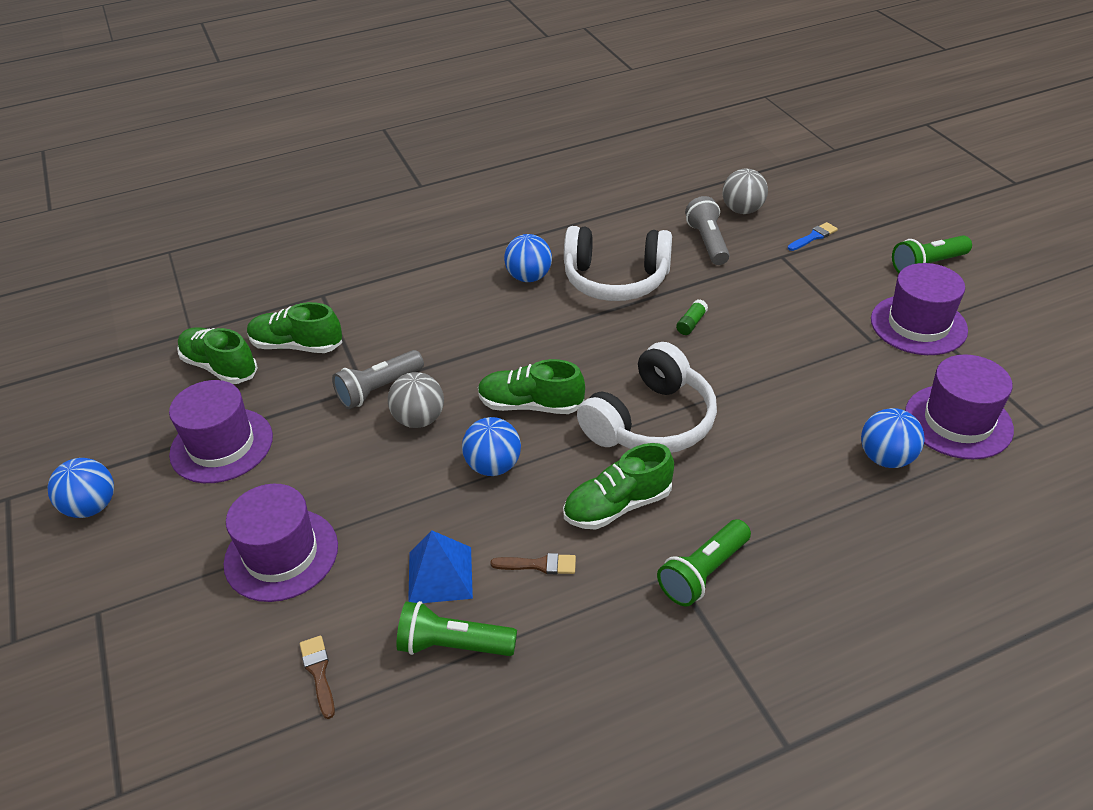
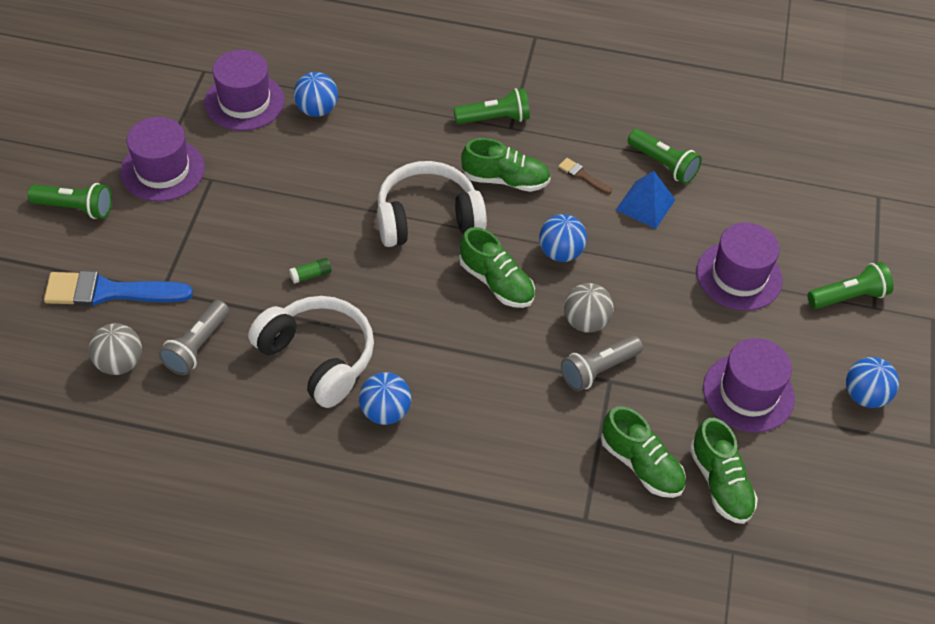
camera: 150 degrees left, 10 degrees up
brown brush [300,636,335,719] -> none
grey flashlight [332,350,424,409] -> grey flashlight turned 150 degrees clockwise [561,335,643,392]
blue brush [788,222,838,251] -> blue brush [44,271,193,306], size x2.19
none -> green flashlight [808,262,894,309]

